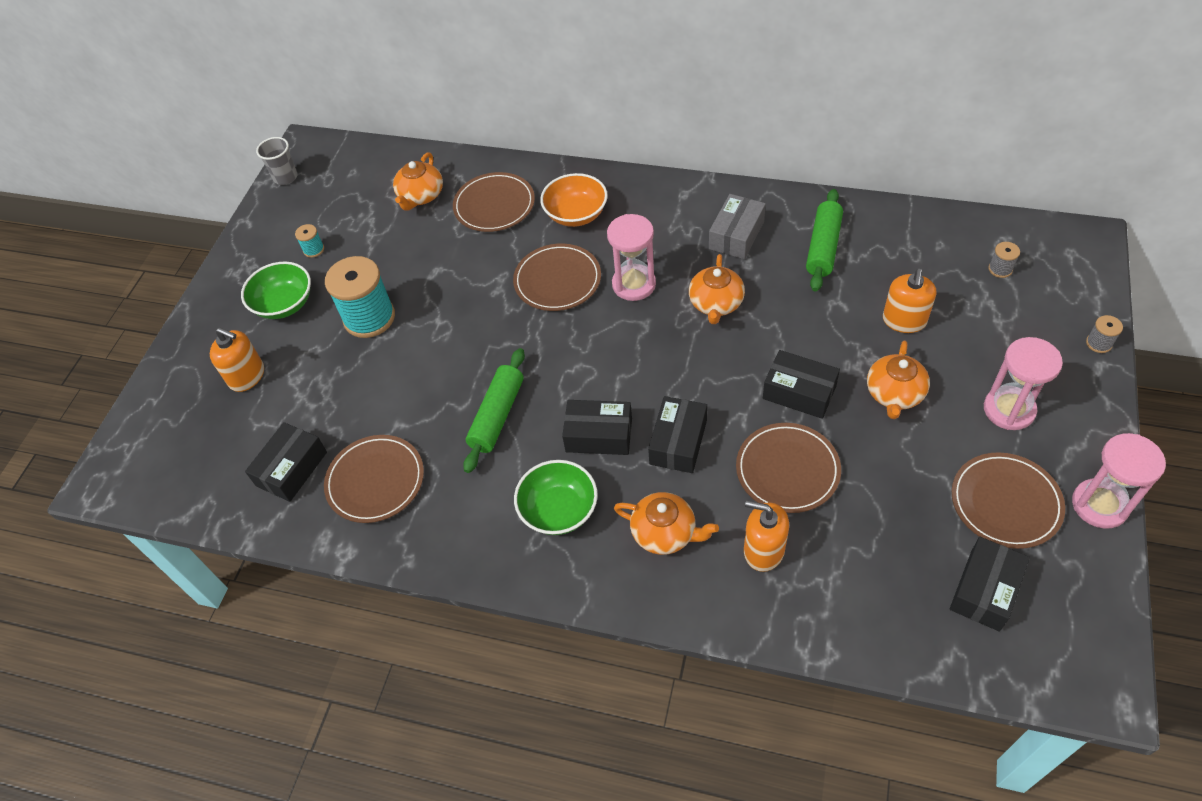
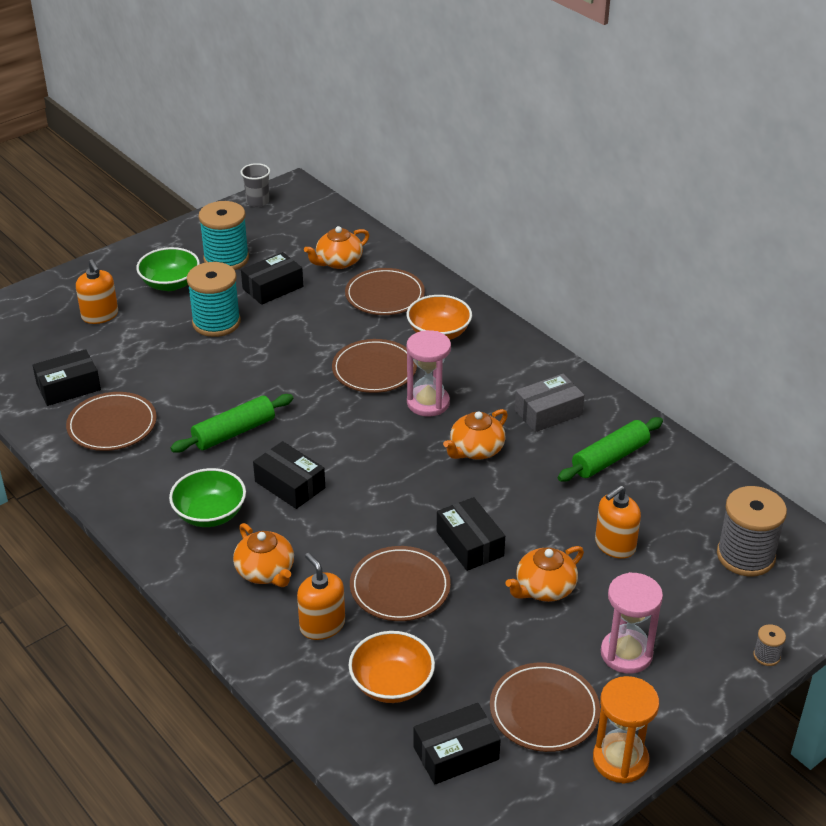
camera: 30 degrees right, 15 degrees down
turquoise spool [295,224,324,258] -> turquoise spool [199,201,249,270], size x2.31
black box [648,396,707,473] -> black box moved to [241,252,303,305]
grey spool [988,242,1020,278] -> grey spool [717,486,787,577], size x2.31
pink hourglass [1072,433,1166,529] -> orange hourglass [593,676,659,784]
none -> orange bowl [348,631,435,703]

